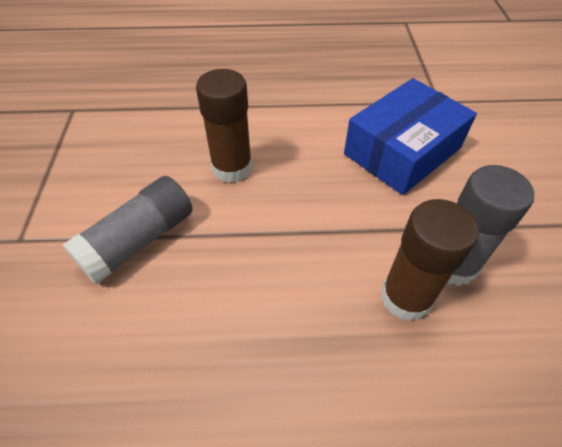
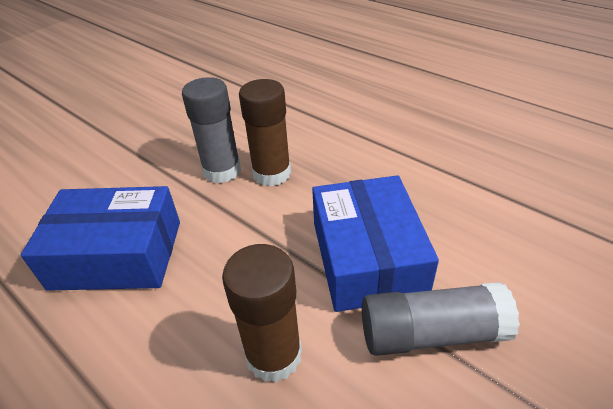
camera: 135 degrees left, 10 degrees down
none -> blue box [312,175,439,312]

